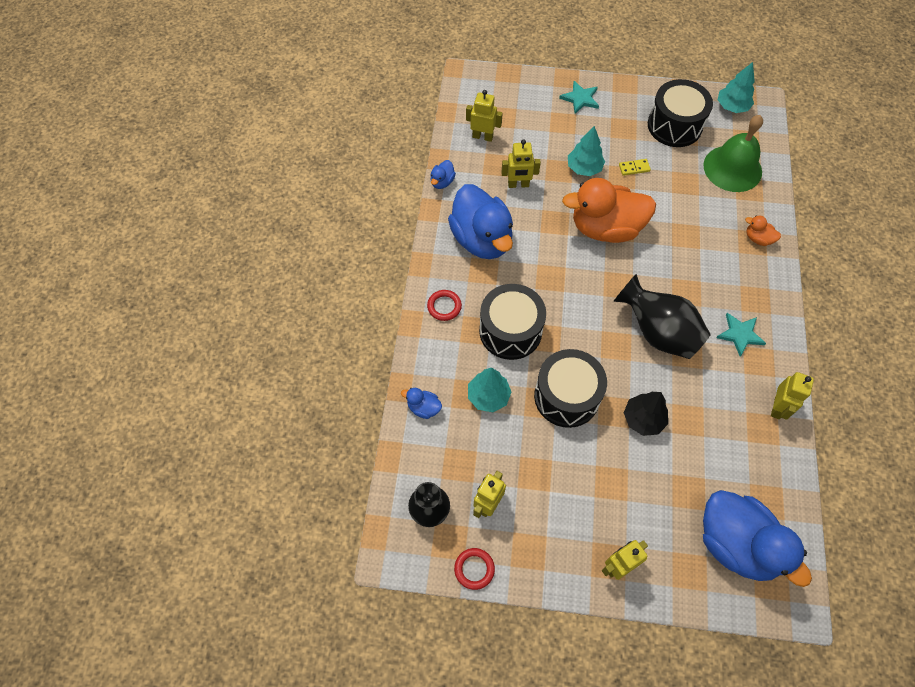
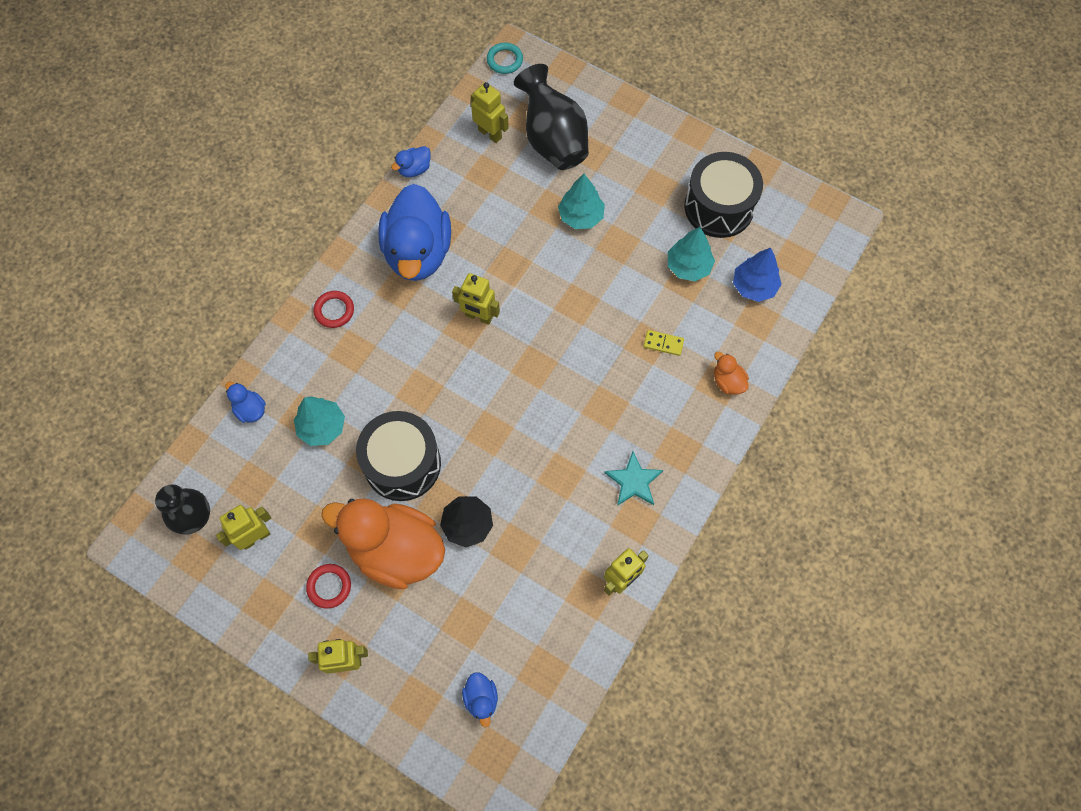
camera: 25 degrees right, 5 degrees up
red ring [454,548,495,590] -> red ring moved to [306,564,351,609]
black drum [479,284,546,360] -> none
yellow robot [501,139,541,188] -> yellow robot moved to [452,273,500,325]
turquoise star [559,81,599,114] -> none
orange duck [562,178,656,243] -> orange duck moved to [321,498,445,589]
black vase [613,274,711,359] -> black vase moved to [514,64,589,170]
yellow domino [619,159,651,176] -> yellow domino moved to [644,330,684,356]
green bell [703,115,763,192] -> blue tree [733,248,782,302]
blue duck [703,490,812,587] -> blue duck [462,672,498,727], size x0.41
turquoise tree [718,62,755,113] -> turquoise tree moved to [668,227,715,281]
none -> turquoise ring [487,43,523,74]

